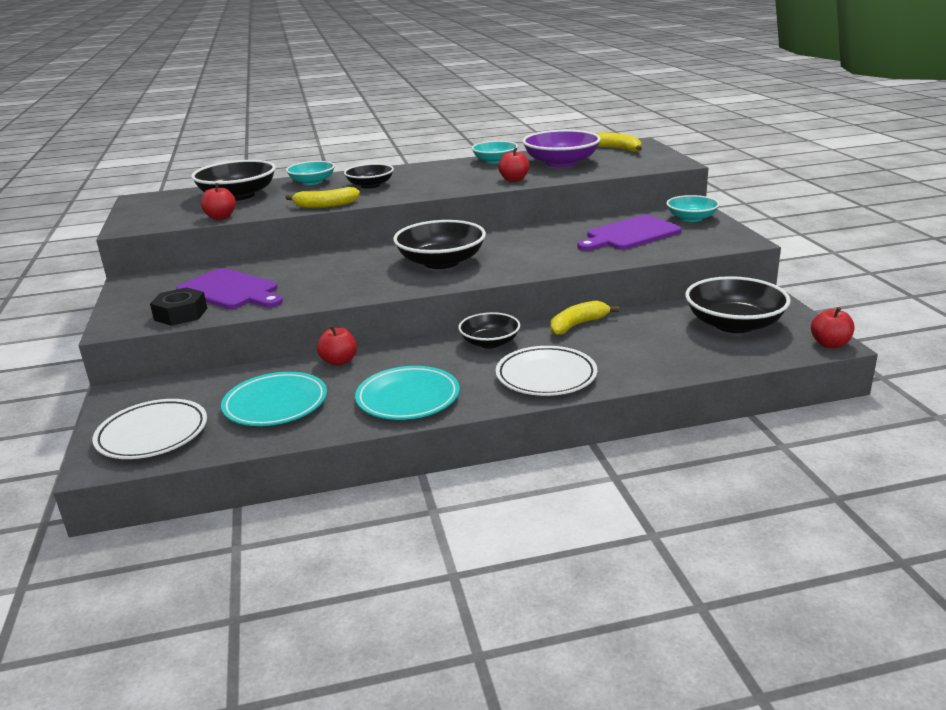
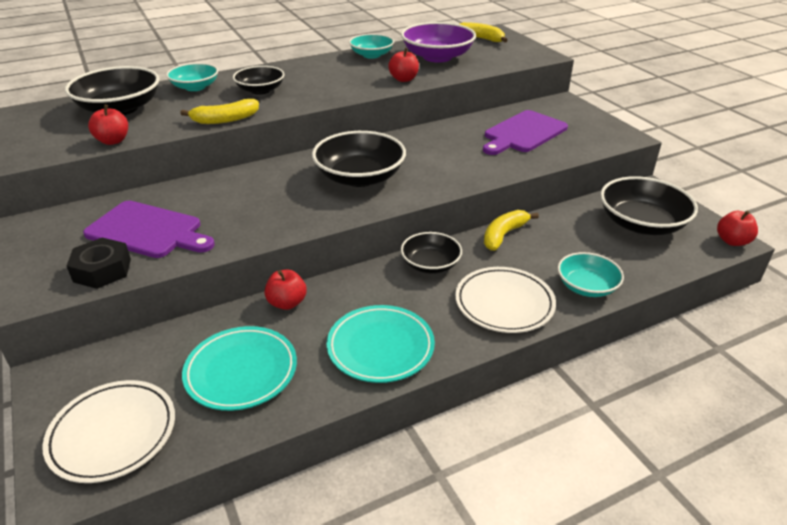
camera: 15 degrees left, 10 degrees up
turquoise bowl [666,195,720,222] -> turquoise bowl moved to [558,252,624,297]

